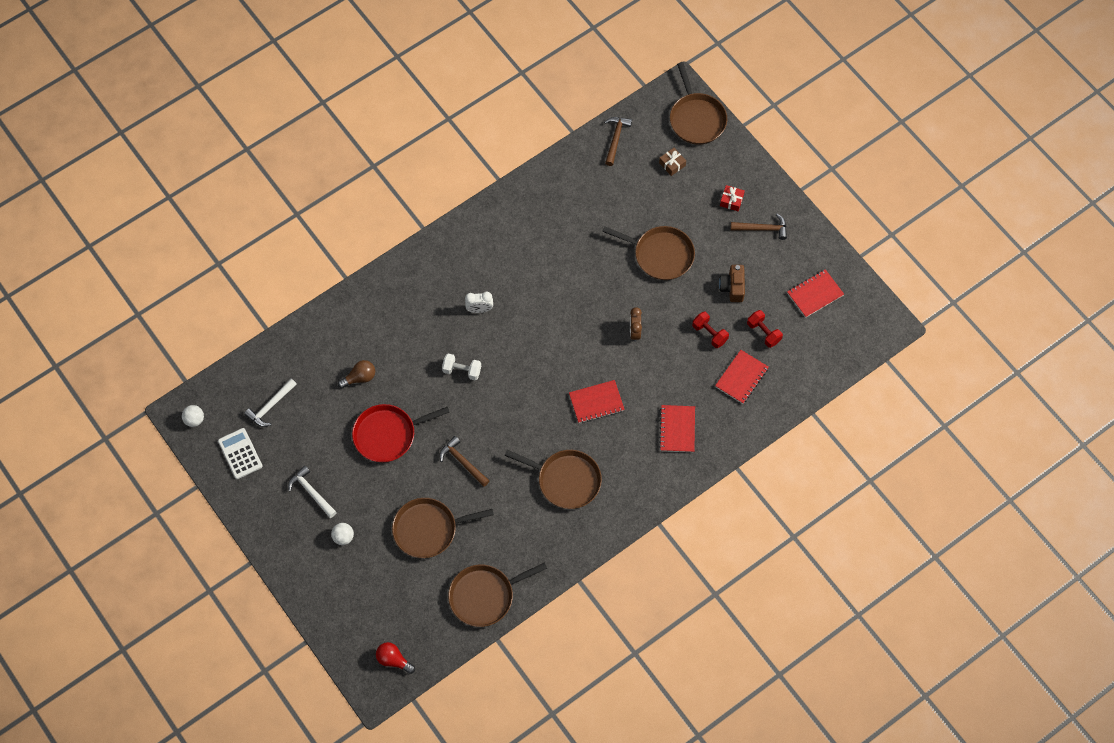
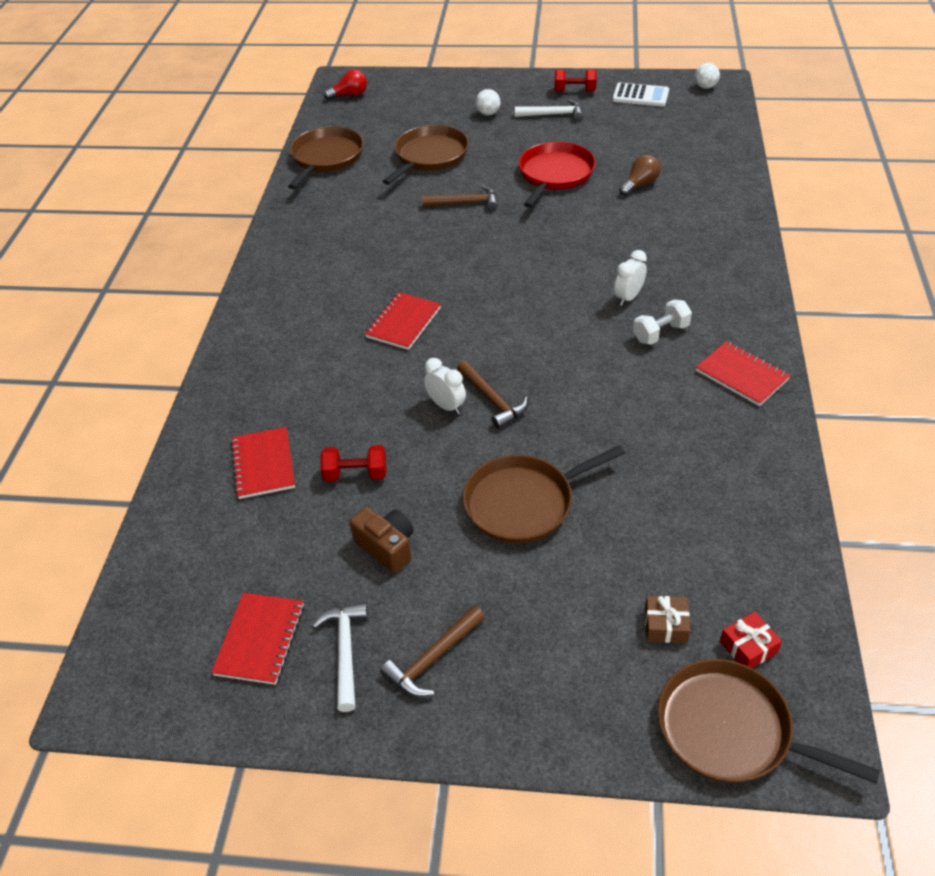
camera: 135 degrees right, 20 degrees down
white hammer [244,379,297,427] -> white hammer moved to [312,602,368,712]
brown light bulb [338,360,375,388] -> brown light bulb turned 150 degrees counterclockwise [619,155,661,196]
white dumbbell [442,353,481,381] -> white dumbbell moved to [633,299,692,345]
brown pan [504,450,602,509] -> none
brown hammer [604,117,632,166] -> brown hammer moved to [457,361,528,429]
brown clock [630,307,642,342] -> white clock [424,358,466,414]
red notebook [659,405,695,452] -> red notebook moved to [696,341,791,406]
red gift [720,185,745,211] -> red gift moved to [720,612,782,668]
red dumbbell [747,310,783,348] -> red dumbbell moved to [555,70,597,91]

